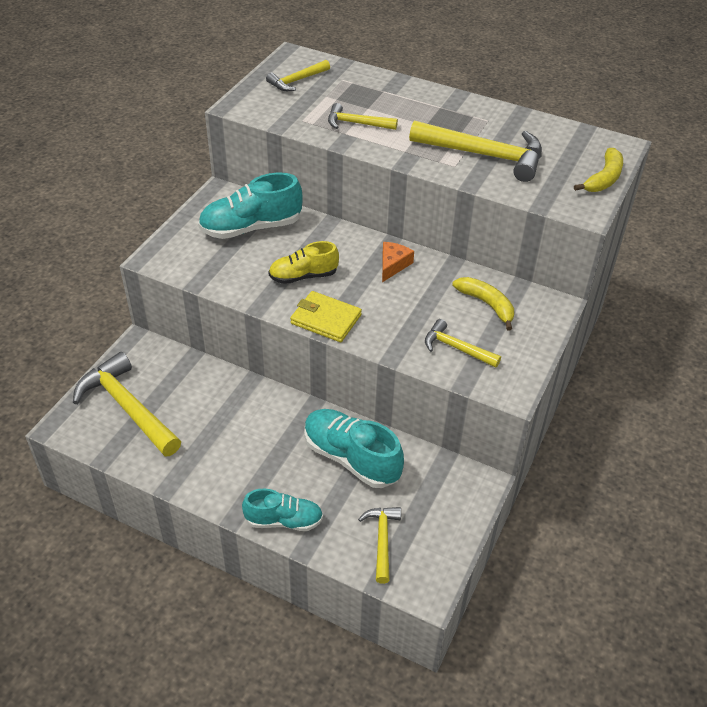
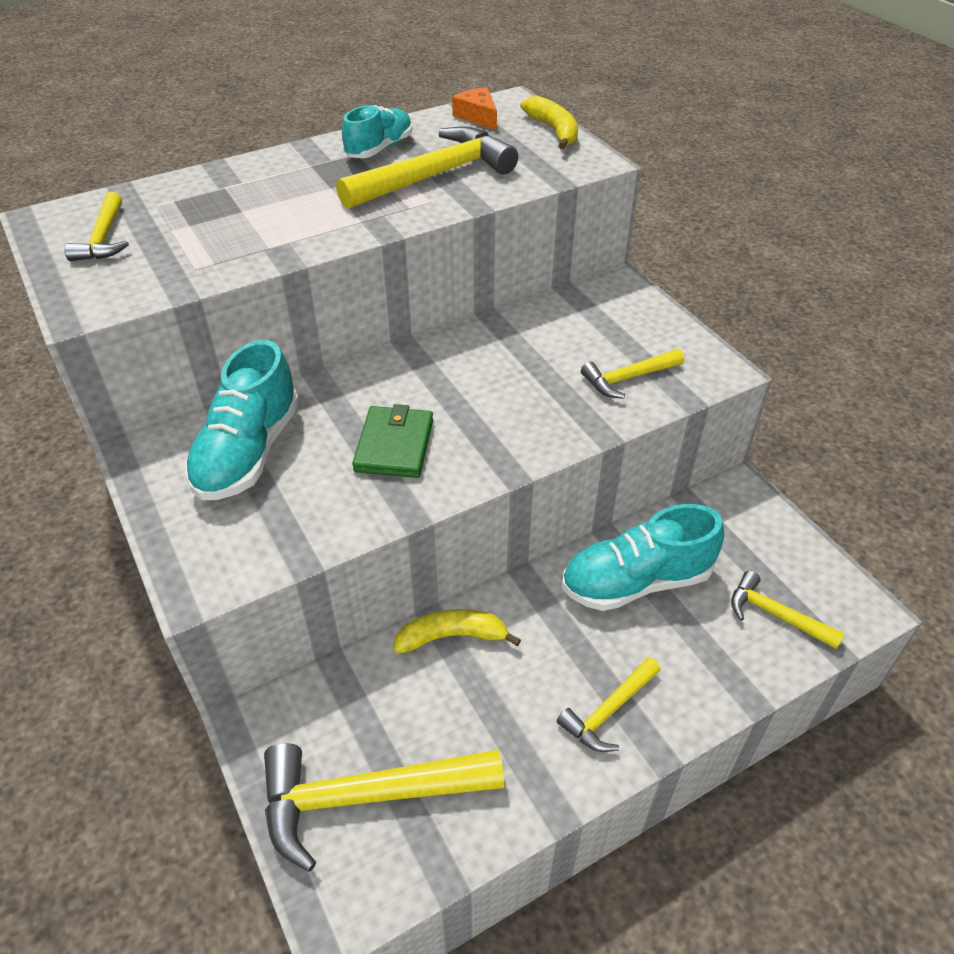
camera: 55 degrees left, 0 degrees up
turquoise shoe [242,488,323,531] -> turquoise shoe moved to [342,105,412,158]
yellow shoe [269,241,339,284] -> green wallet [352,404,433,478]
yellow wallet [290,291,362,342] -> none
yellow hammer [328,103,398,130] -> yellow hammer moved to [557,657,661,752]
orange cheese [382,242,414,282] -> orange cheese moved to [452,87,497,130]
yellow banana [452,277,514,330] -> yellow banana moved to [393,609,521,654]

